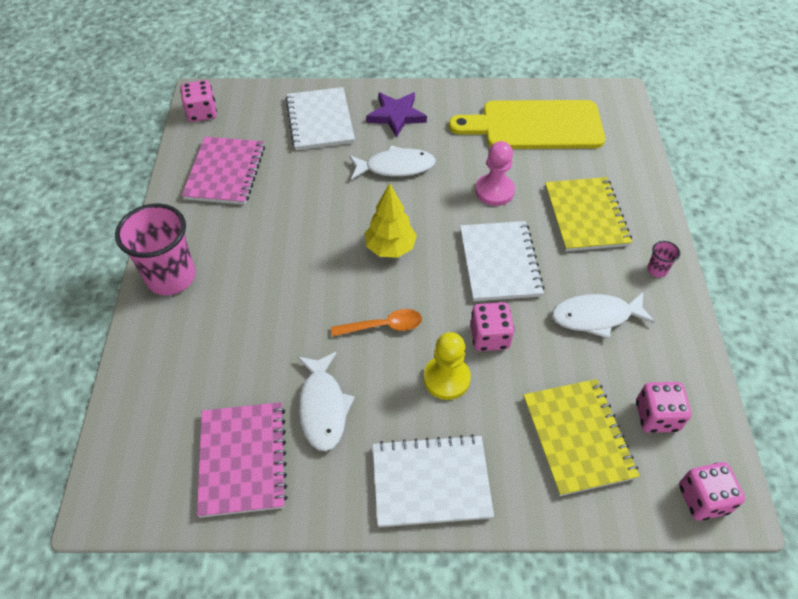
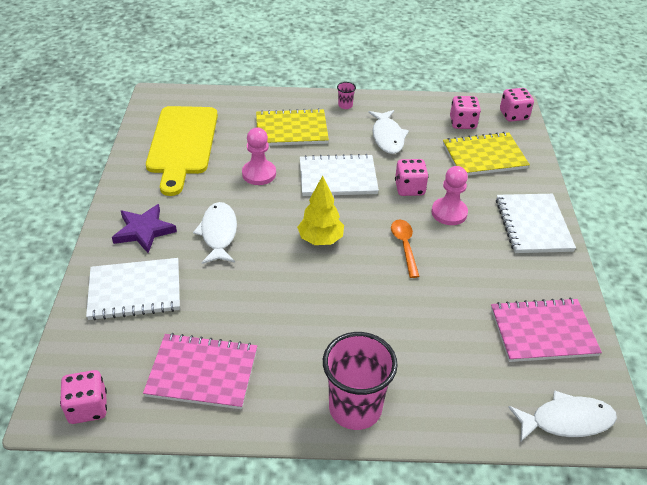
camera: 90 degrees left, 10 degrees down
white fish [298,352,355,451] -> white fish moved to [508,390,617,442]
yellow pawn [423,332,471,400] -> pink pawn [432,166,468,225]

